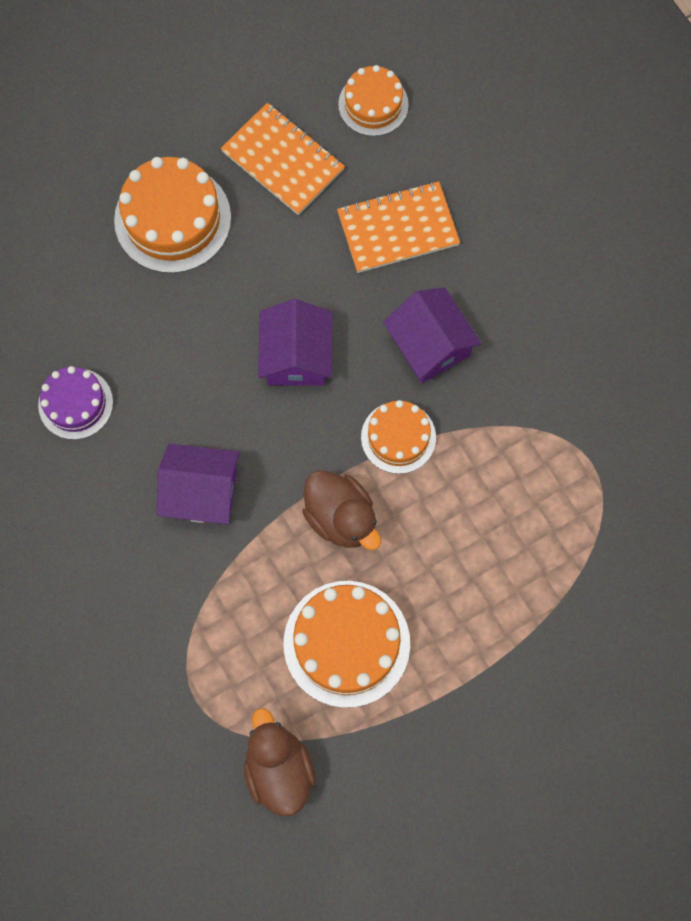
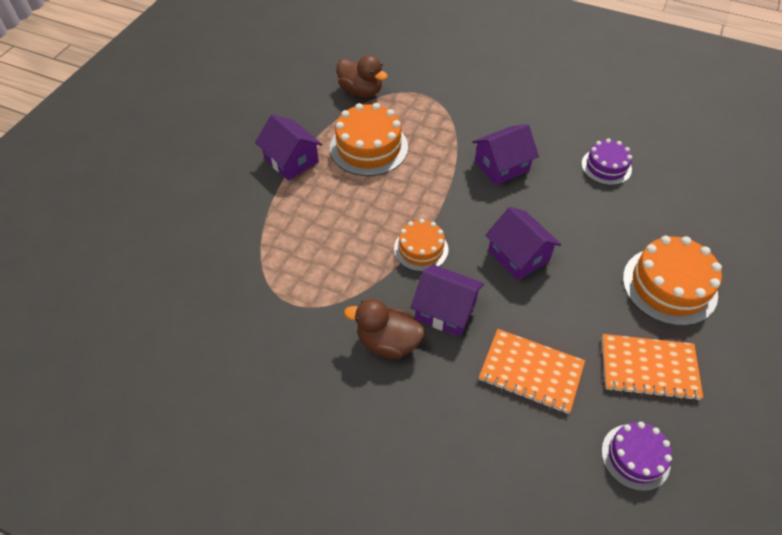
camera: 145 degrees right, 20 degrees down
brown duck [302,470,381,550] -> brown duck moved to [344,299,425,359]
orange notebook [337,181,460,273] -> orange notebook turned 75 degrees clockwise [479,329,585,414]
orange cake [338,65,409,136] -> purple cake [601,422,672,491]
none -> purple house [255,114,322,181]

